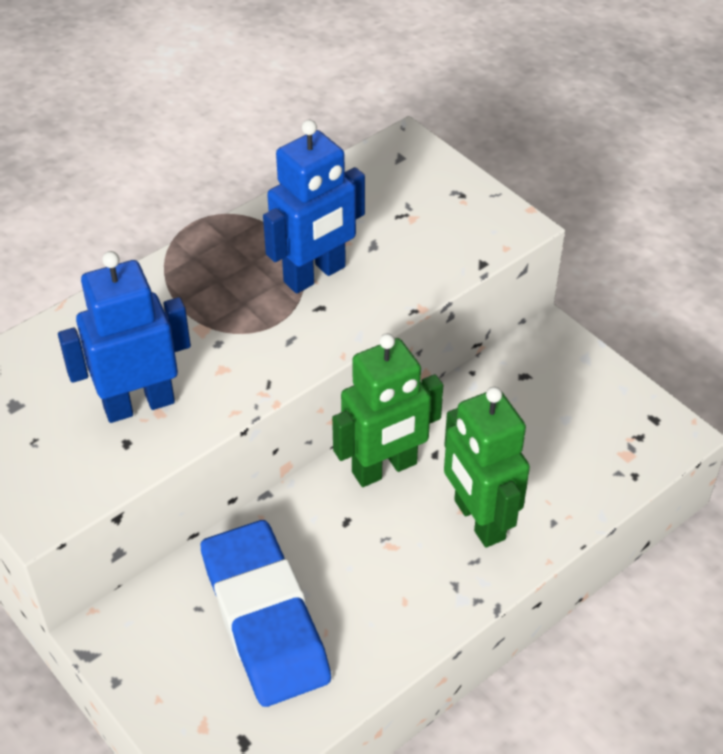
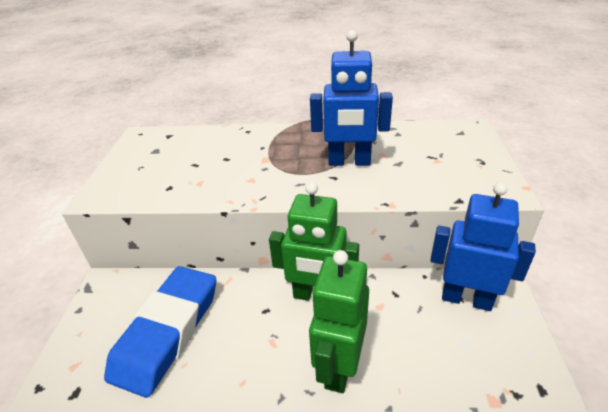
camera: 45 degrees right, 10 degrees down
blue robot [58,251,191,423] -> blue robot moved to [430,182,536,311]

